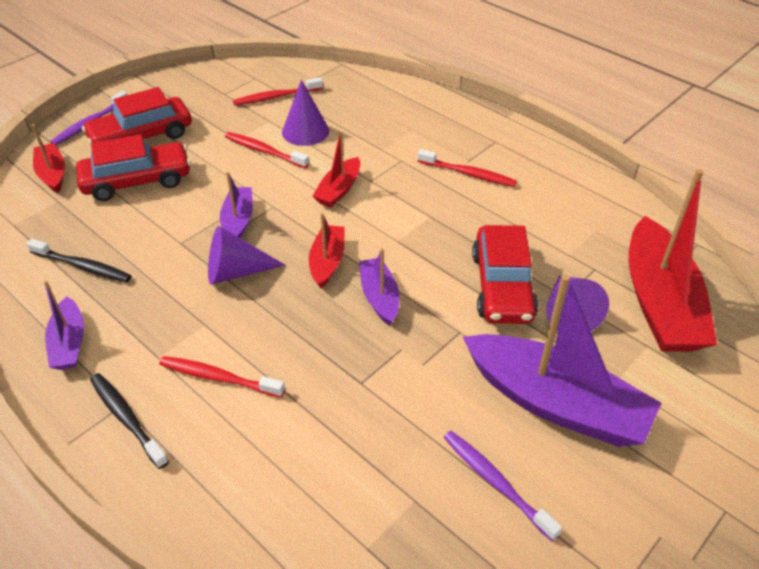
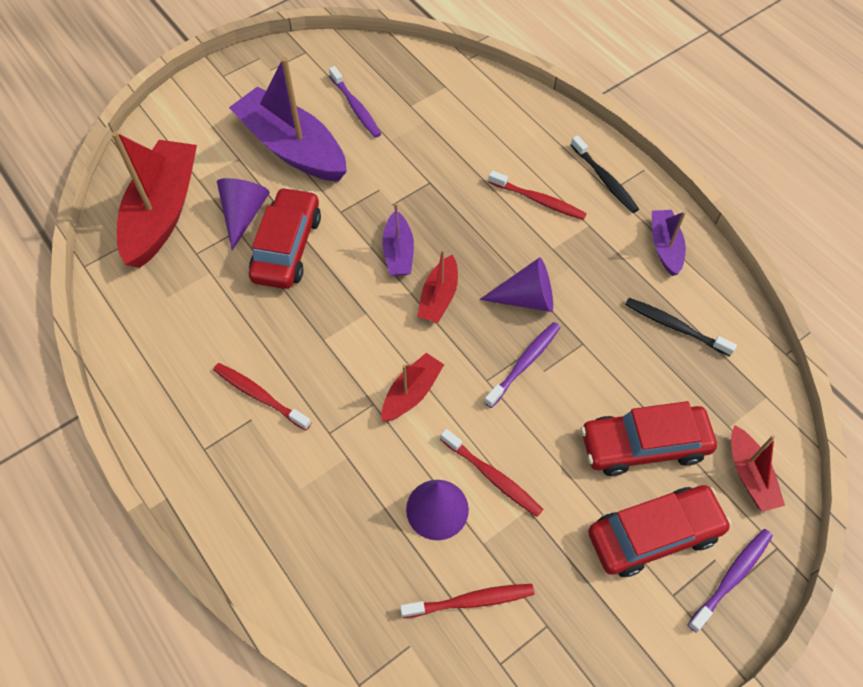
camera: 170 degrees left, 15 degrees up
purple boat [220,171,253,238] -> purple toothbrush [484,322,561,408]

